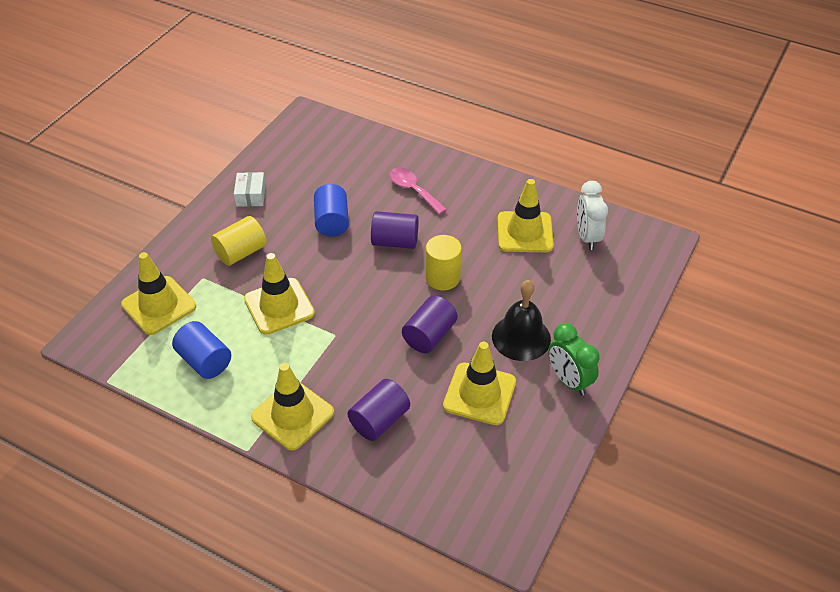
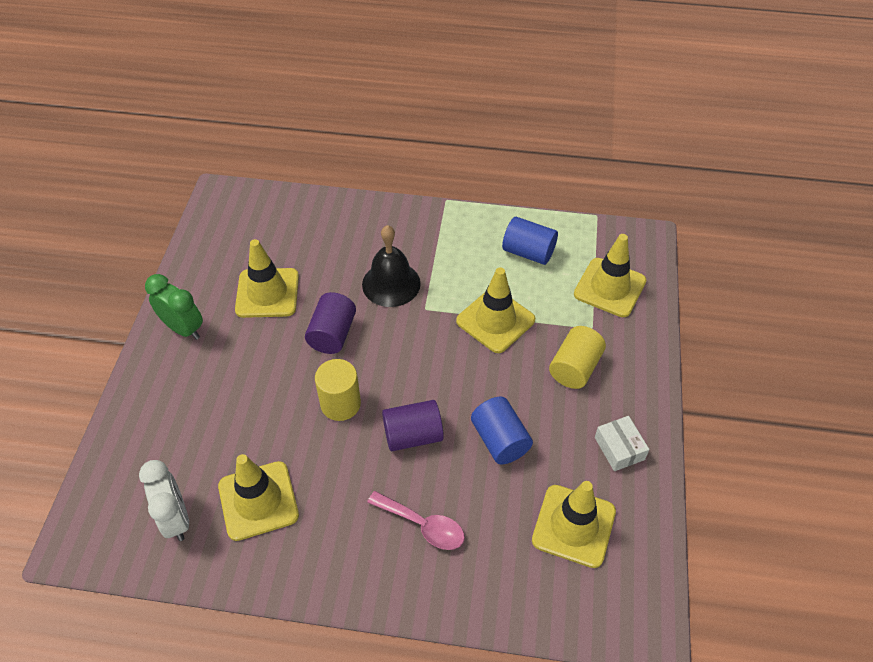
camera: 160 degrees right, 5 degrees up
yellow traffic cone [251,363,334,451] -> yellow traffic cone moved to [532,481,616,568]
purple cylinder [347,379,410,441] -> none
black bell [492,280,551,361] -> black bell moved to [362,225,421,307]

